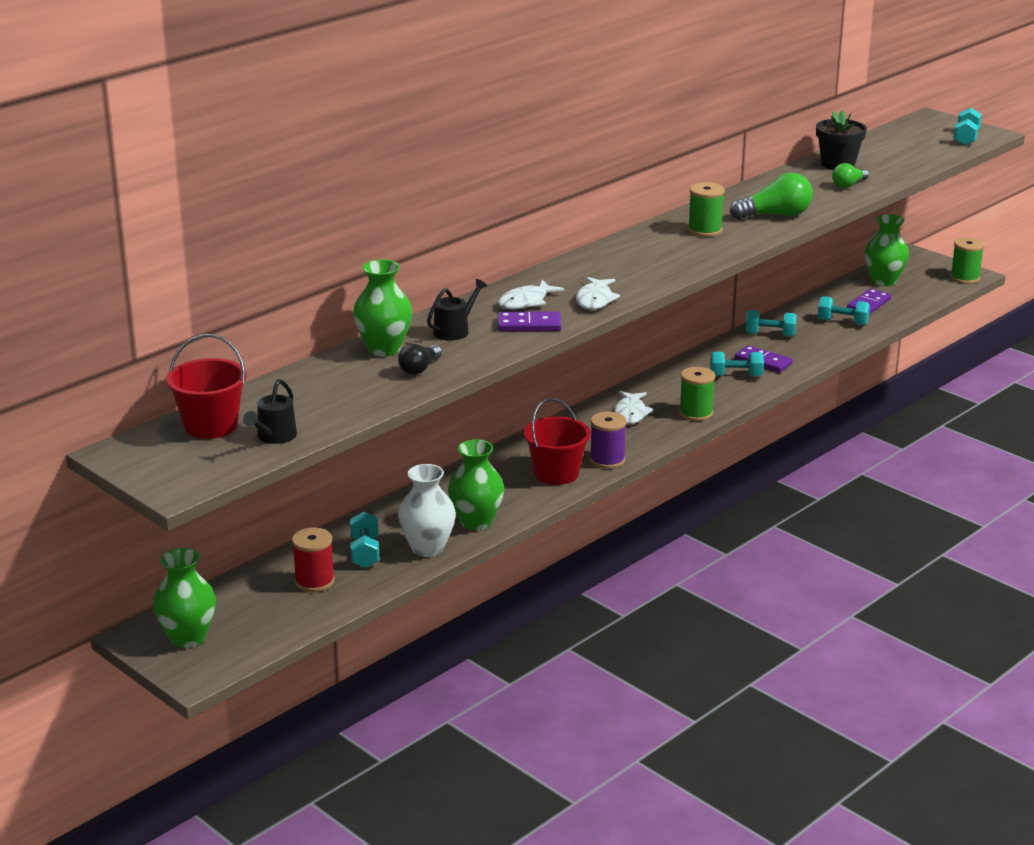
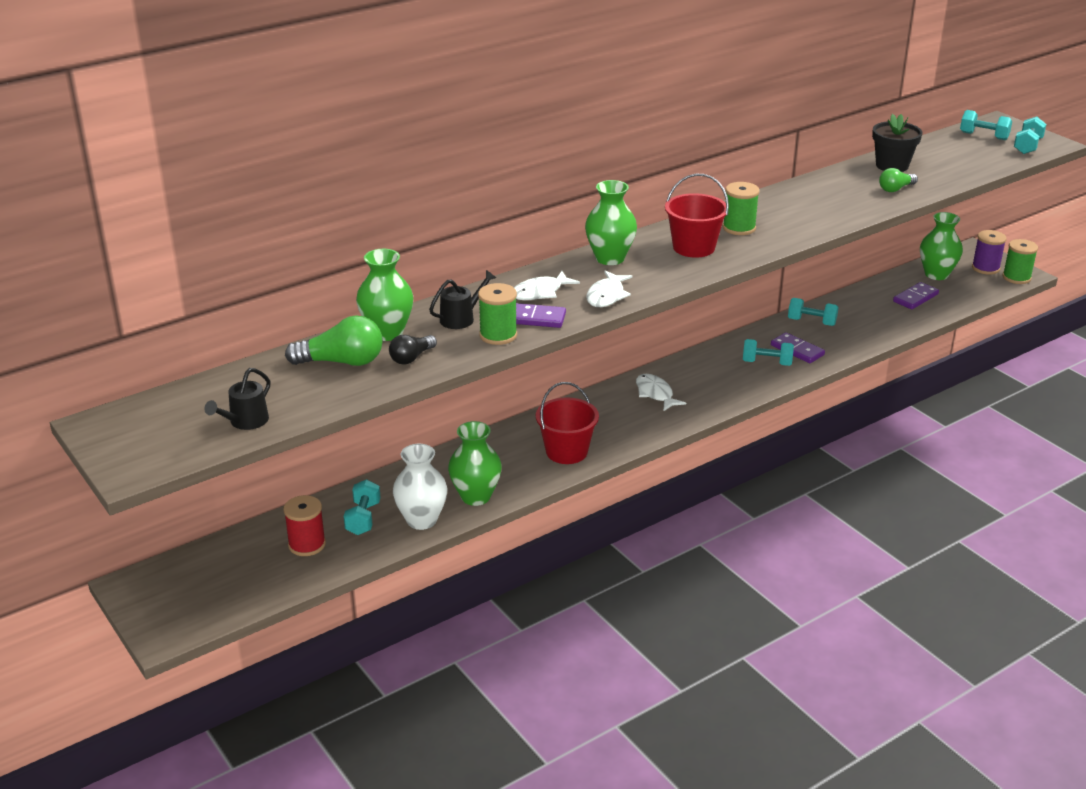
camera: 10 degrees right, 5 degrees up
green vase [153,548,216,648] -> green vase moved to [585,180,637,265]
red bucket [166,334,247,439] -> red bucket moved to [665,174,729,258]
purple spool [590,411,627,469] -> purple spool moved to [972,230,1007,275]
white fish [614,391,653,424] -> white fish turned 135 degrees clockwise [636,374,686,411]
green spool [679,367,715,421] -> green spool moved to [478,283,517,345]
green light bulb [730,173,813,219] -> green light bulb moved to [285,316,383,366]
turquoise dumbbell [818,296,870,325] -> turquoise dumbbell moved to [960,110,1012,140]

